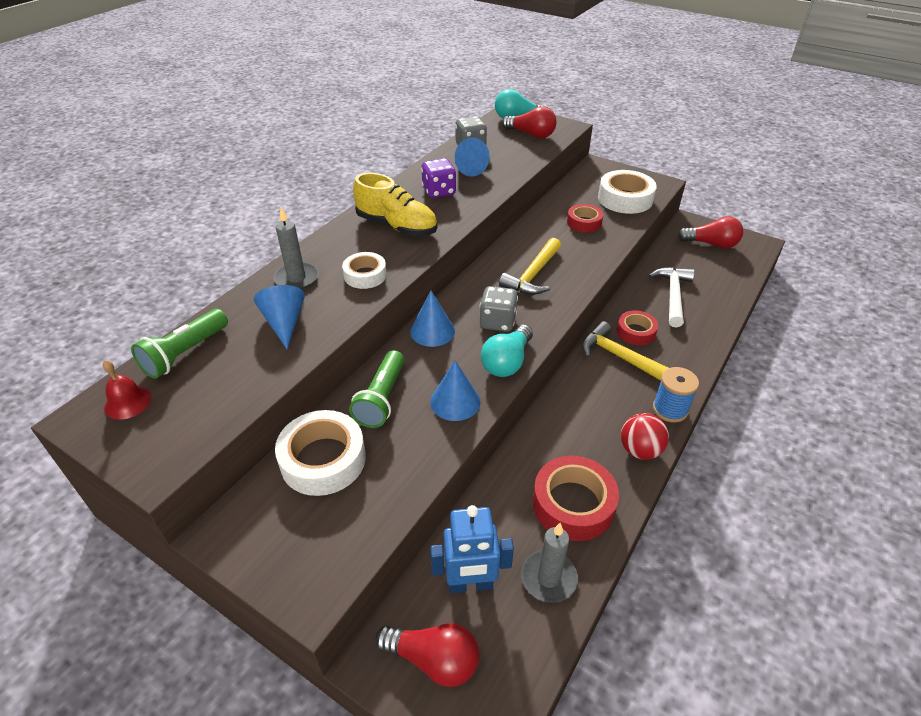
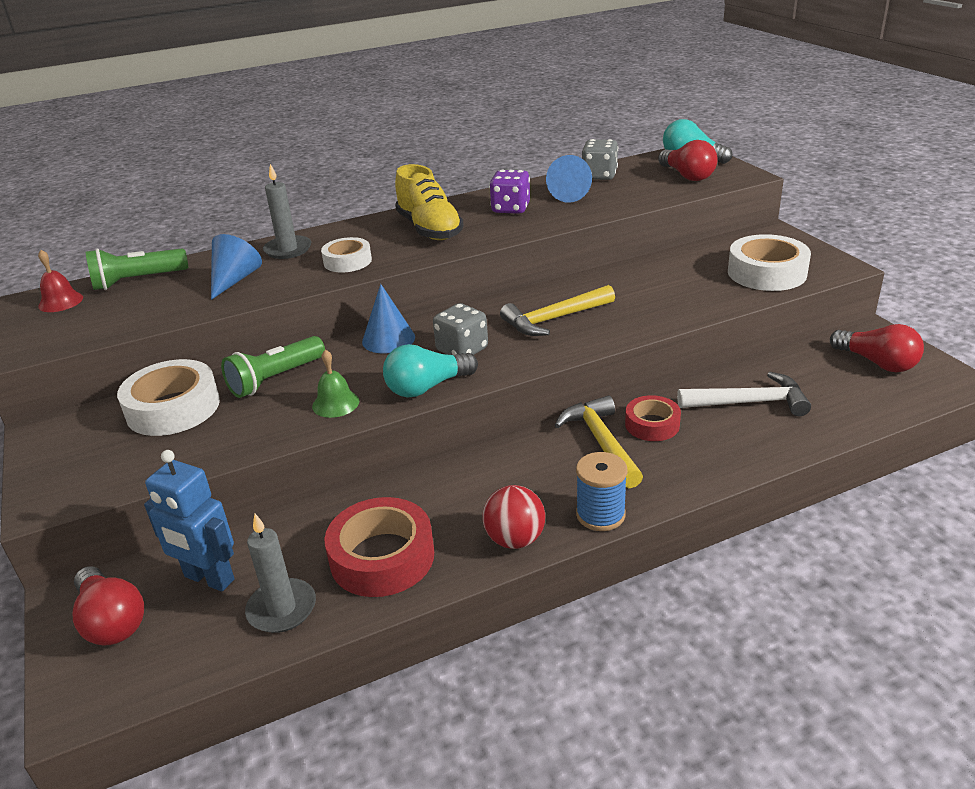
camera: 35 degrees right, 10 degrees down
blue cone [430,360,480,421] -> green bell [312,350,359,418]
red tape [567,204,603,233] -> none
white hammer [649,267,695,327] -> white hammer turned 45 degrees clockwise [677,372,811,416]

